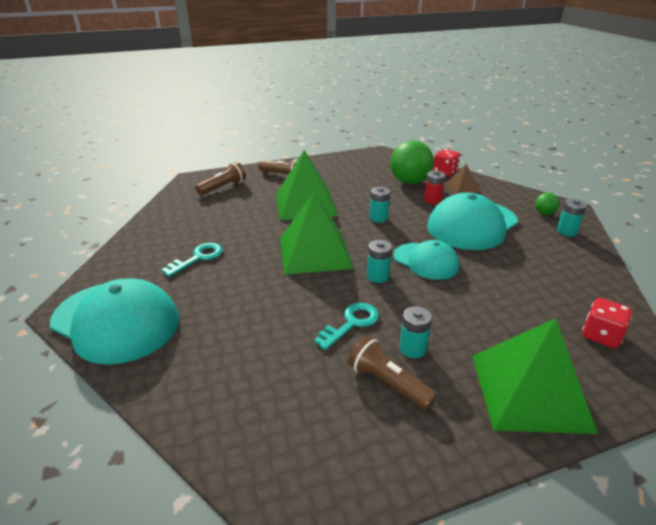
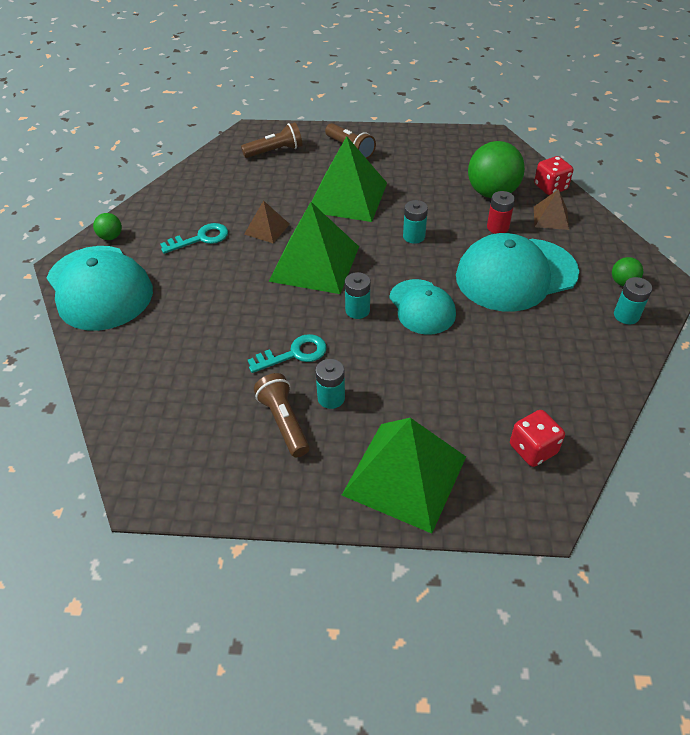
camera: 25 degrees right, 15 degrees up
none -> green ball [93,213,122,240]
none -> brown pyramid [244,200,290,243]

